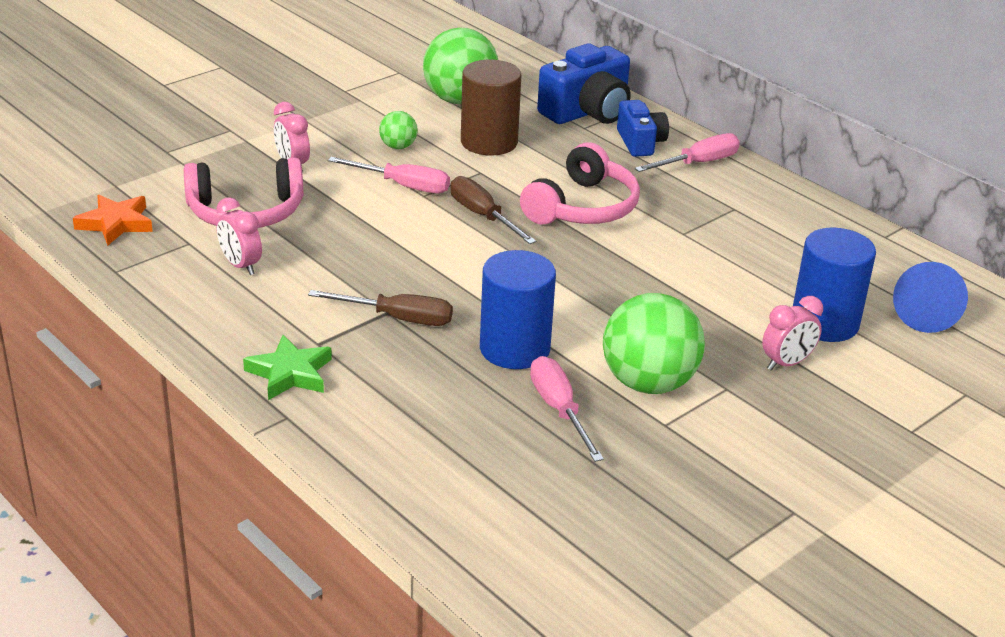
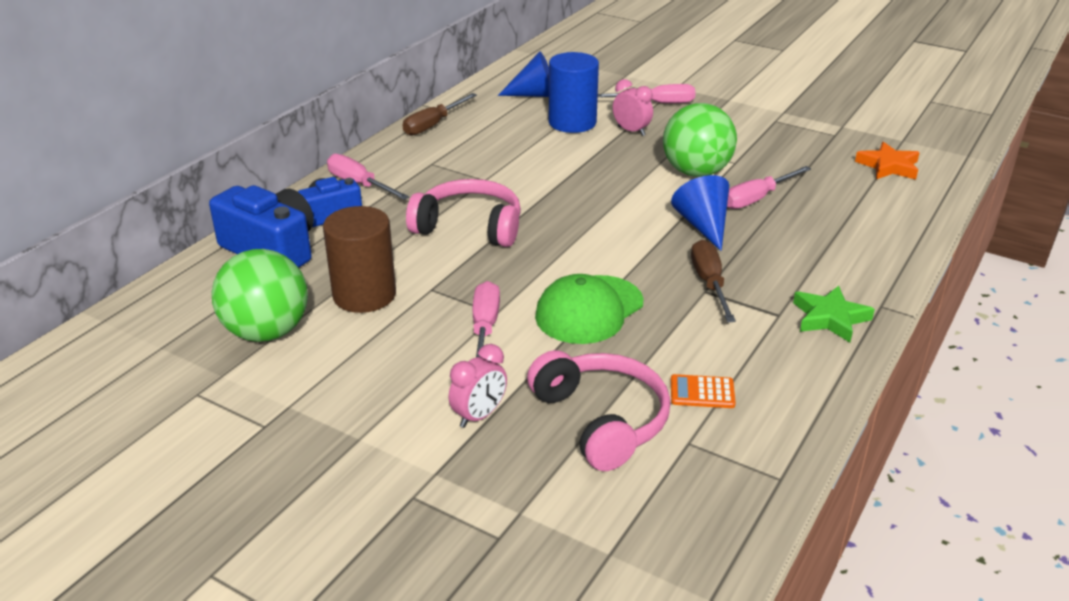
camera: 105 degrees left, 0 degrees up
orange star [73,195,153,246] -> orange star moved to [855,142,920,180]
pink clock [216,197,262,275] -> orange calculator [671,374,736,408]
green ball [379,111,418,149] -> none
brown screwdriver [451,176,536,244] -> brown screwdriver moved to [403,93,477,136]
blue cylinder [480,250,556,369] -> blue cone [671,175,729,251]
none -> green cap [535,274,644,344]
none -> pink screwdriver [598,84,695,103]

